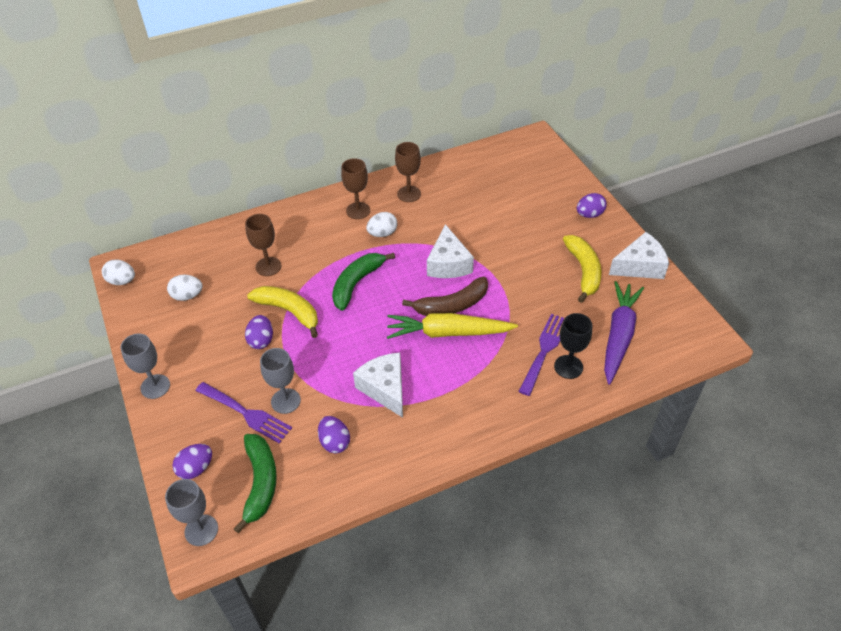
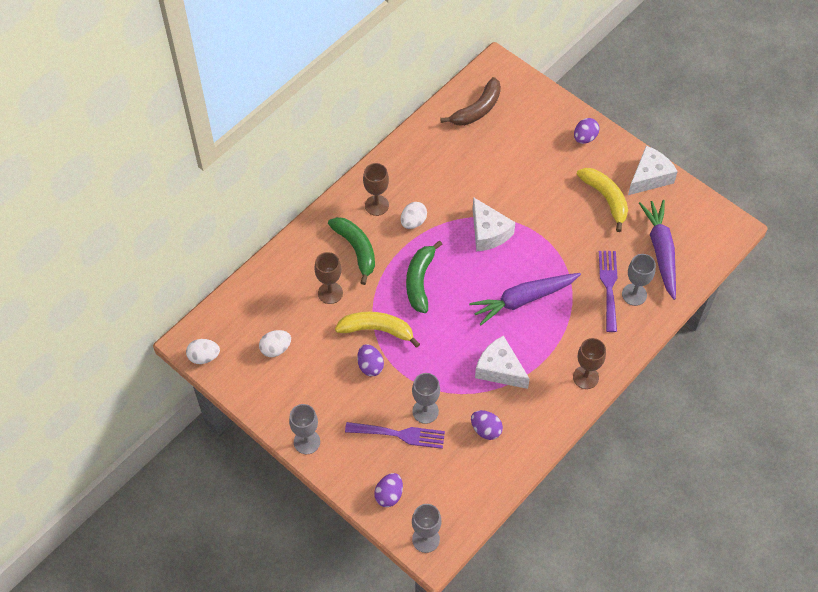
camera: 25 degrees left, 10 degrees up
green banana [234,434,277,533] -> green banana moved to [328,217,375,285]
yellow carrot [387,313,518,339] -> purple carrot [469,273,581,325]
brown goblet [395,142,421,202] -> brown goblet moved to [573,338,606,389]
brown banana [402,277,488,316] -> brown banana moved to [440,77,501,126]
black goblet [554,313,592,379] -> grey goblet [622,254,656,306]

